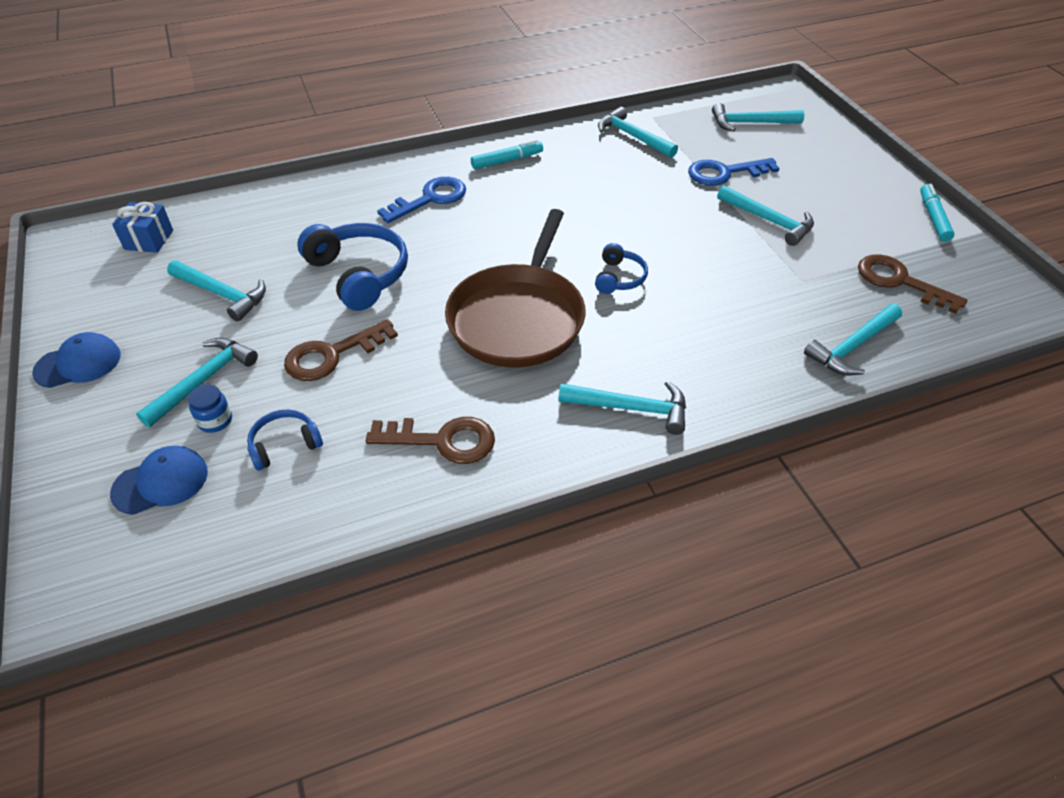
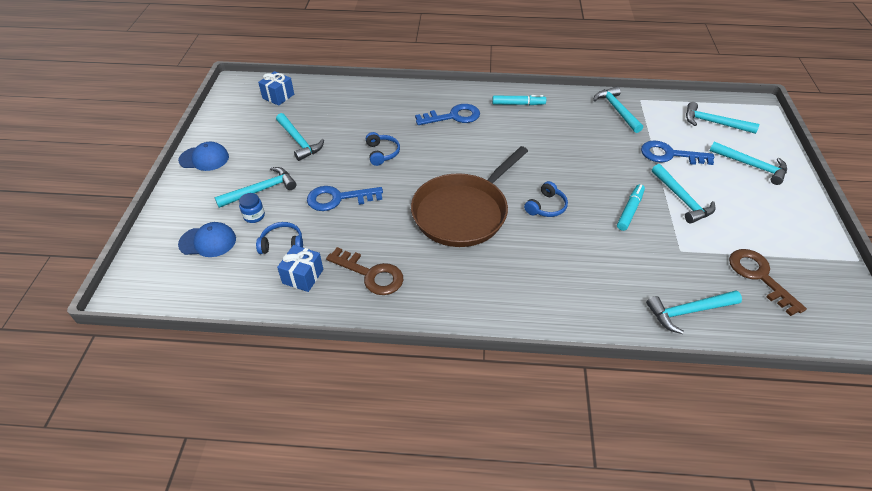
camera: 25 degrees right, 0 degrees up
brown key [284,319,398,381] -> blue key [307,186,383,211]
blue headphones [297,223,408,311] -> blue headphones [366,132,400,166], size x0.54
turquoise hammer [558,381,686,435] -> turquoise hammer moved to [709,142,787,185]
turquoise marker [920,184,954,242] -> turquoise marker moved to [617,184,645,231]
none -> blue gift [277,245,323,292]

